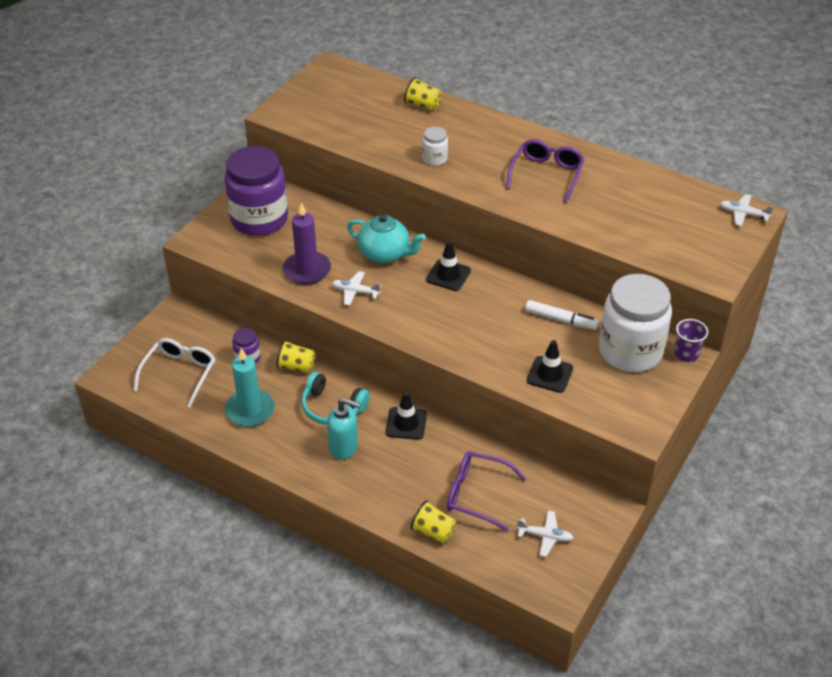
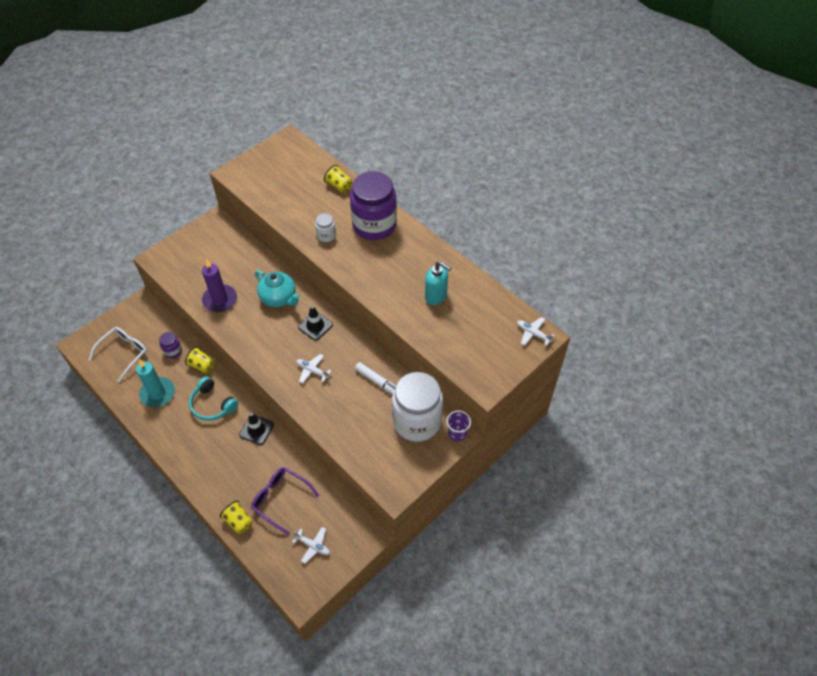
camera: 15 degrees right, 10 degrees up
purple jar [224,146,288,236] -> purple jar moved to [350,171,397,240]
turquoise soap dispenser [327,398,361,460] -> turquoise soap dispenser moved to [425,261,451,305]
white plane [332,271,381,306] -> white plane moved to [297,354,331,384]
purple glasses [506,139,584,203] -> none
black traffic cone [527,340,573,393] -> none

